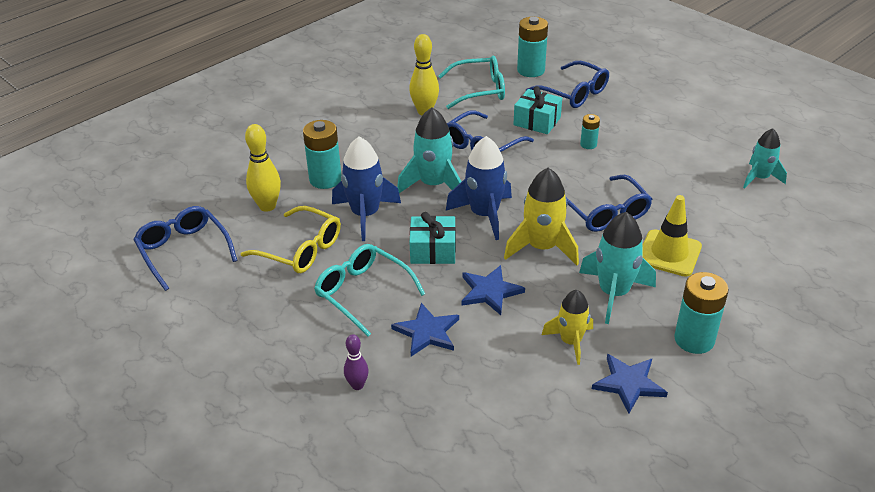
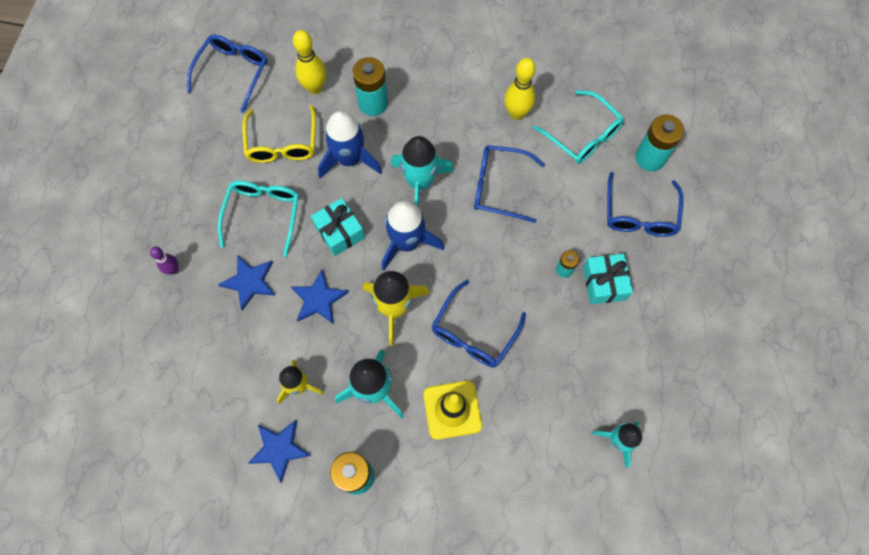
camera: 55 degrees right, 30 degrees up
turquoise gift [513,86,562,134] -> turquoise gift moved to [583,254,633,304]

